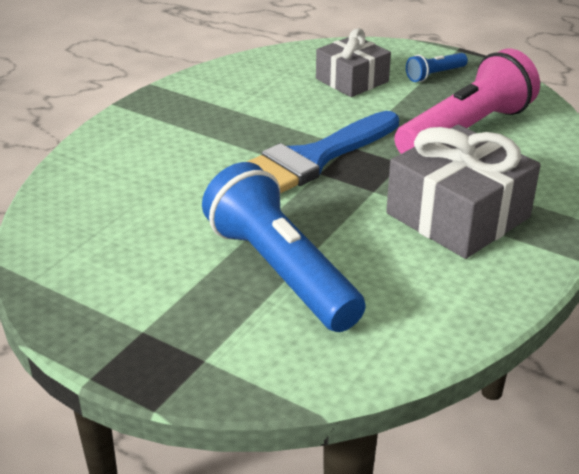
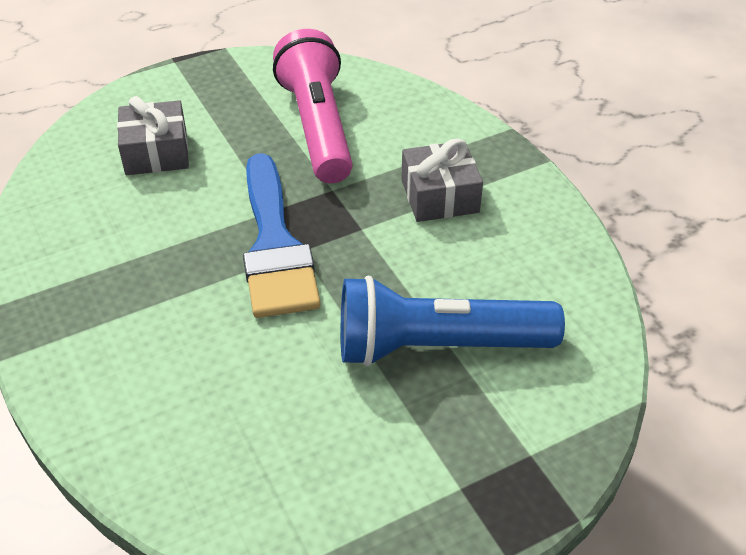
camera: 60 degrees left, 10 degrees up
grey gift [386,125,541,259] -> grey gift [401,139,483,222], size x0.64
blue flashlight [406,53,468,82] -> none

